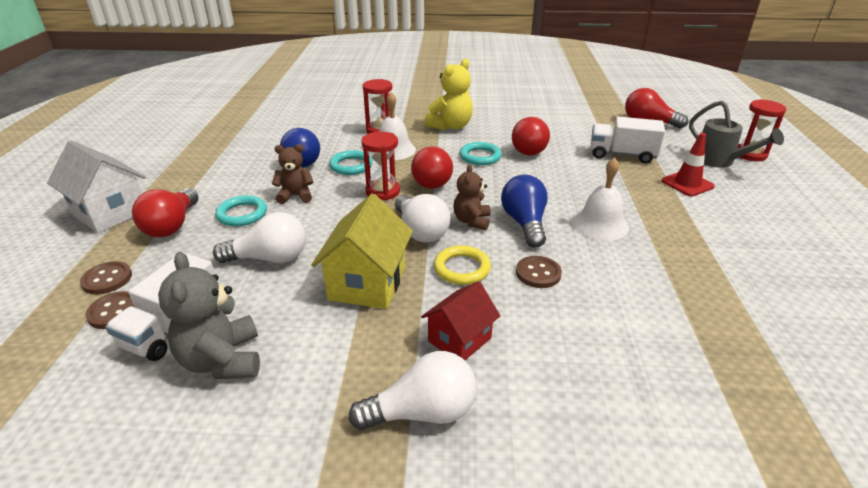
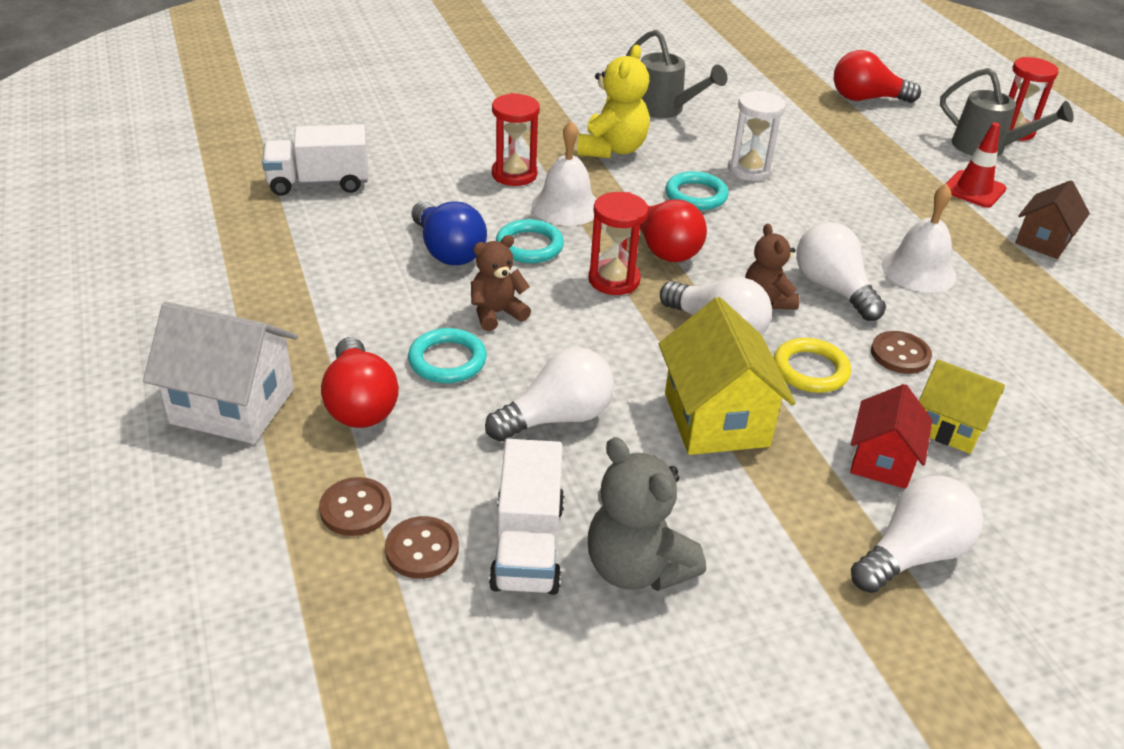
camera: 25 degrees left, 5 degrees up
blue light bulb [501,175,548,248] -> white light bulb [796,222,886,321]
red light bulb [512,117,550,155] -> white hourglass [728,91,785,181]
white truck [591,116,665,164] -> white truck moved to [262,124,368,196]
none -> grey watering can [626,29,727,118]
none -> yellow house [919,359,1005,454]
none -> brown house [1015,180,1090,259]

